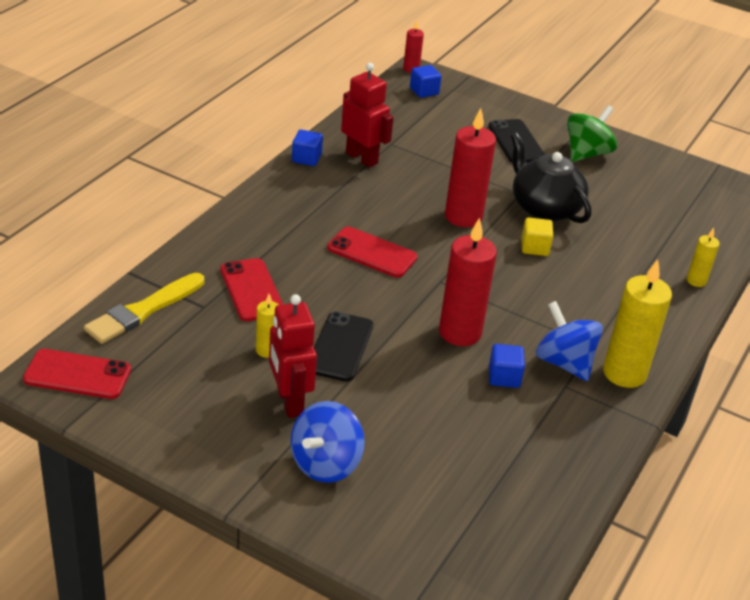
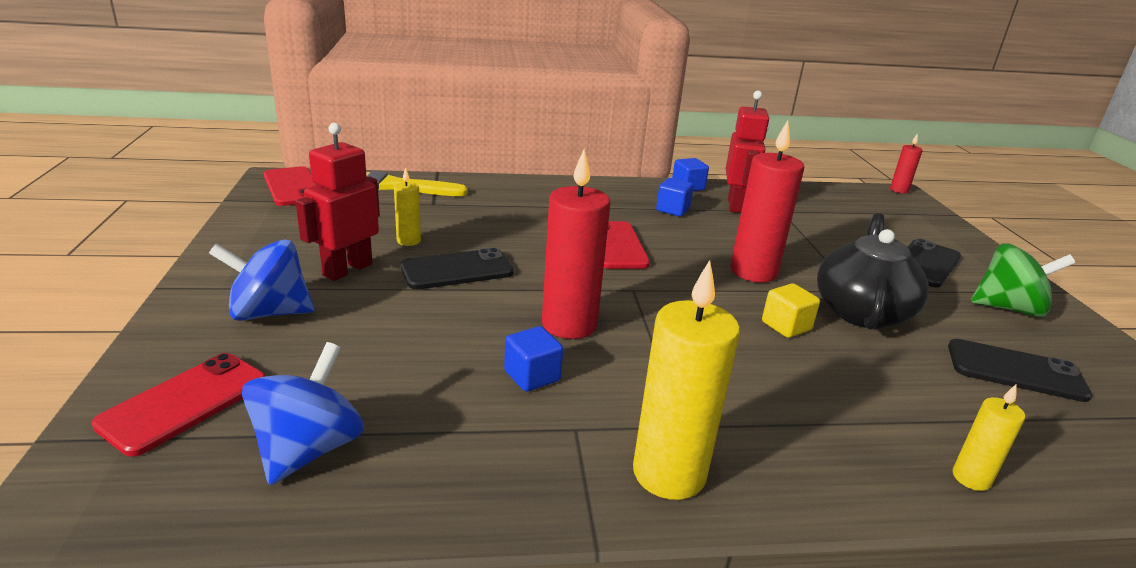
camera: 55 degrees right, 10 degrees down
red phone [220,258,283,321] -> red phone moved to [91,353,266,457]
blue cube [410,65,442,98] -> blue cube moved to [656,178,694,216]
blue spinning top [536,301,603,381] -> blue spinning top moved to [242,342,364,485]
none -> black phone [948,339,1092,402]

